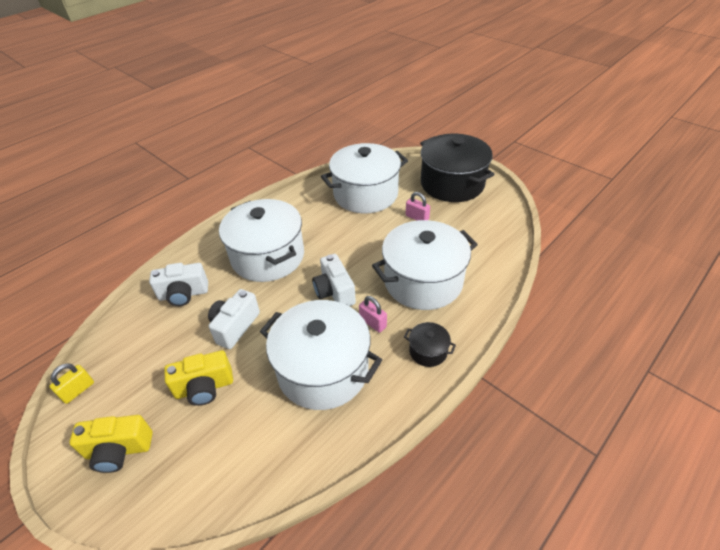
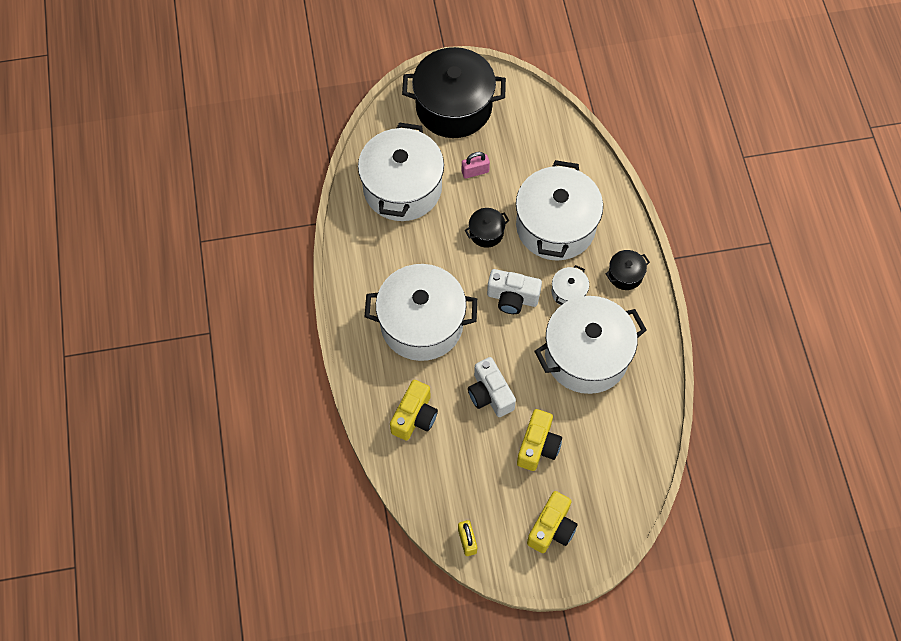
camera: 55 degrees left, 20 degrees up
white camera [149,263,208,306] -> yellow camera [390,380,438,441]
pink padlock [359,296,387,333] -> white pot [552,265,589,305]
none -> black pot [465,208,509,248]

